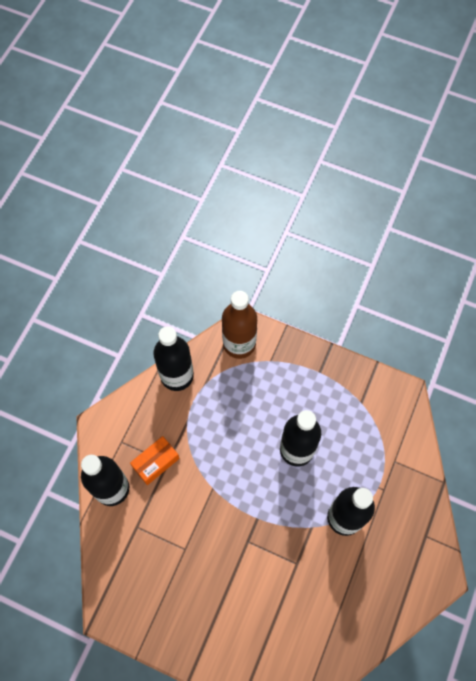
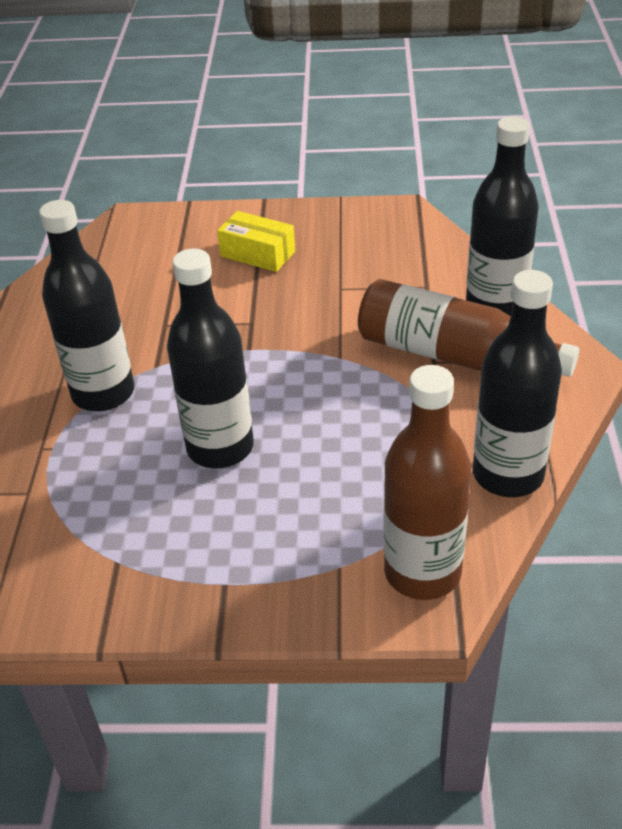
camera: 160 degrees right, 25 degrees down
orange box [130,436,180,485] -> brown bottle [358,279,579,377]
none -> yellow box [217,211,295,272]

